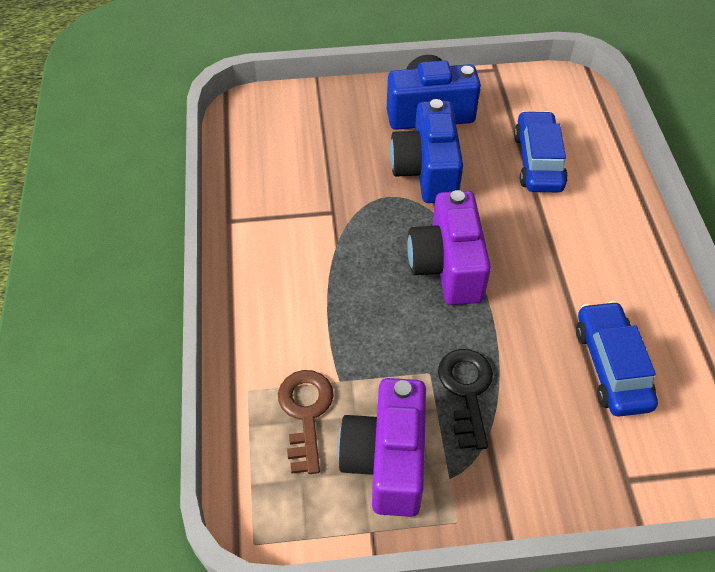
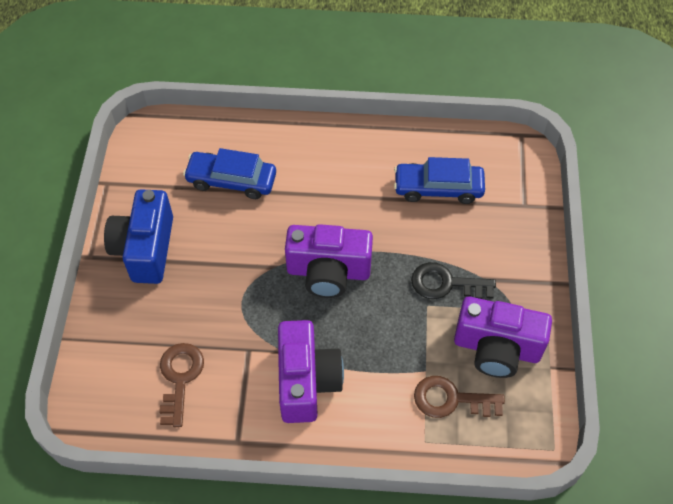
camera: 80 degrees left, 5 degrees up
blue camera [390,99,463,203] -> none
none -> brown key [159,343,204,427]
none -> purple camera [278,320,344,423]

